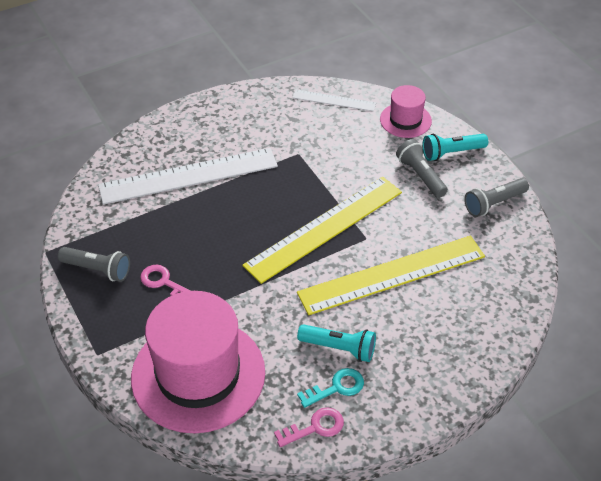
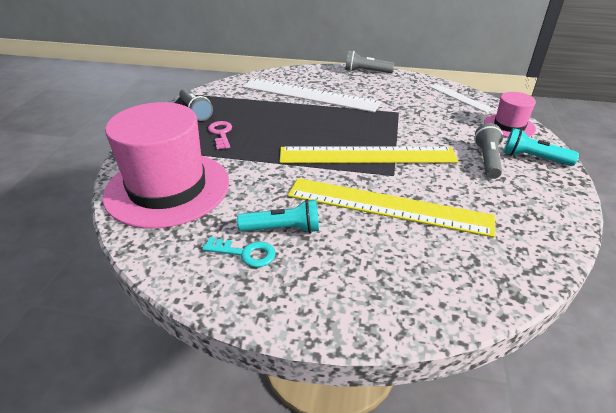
camera: 40 degrees right, 10 degrees down
pink key [274,407,344,447] -> none
turquoise flashlight [297,324,376,362] -> turquoise flashlight turned 60 degrees counterclockwise [237,199,319,233]
grey flashlight [464,178,529,217] -> grey flashlight moved to [345,51,395,73]

